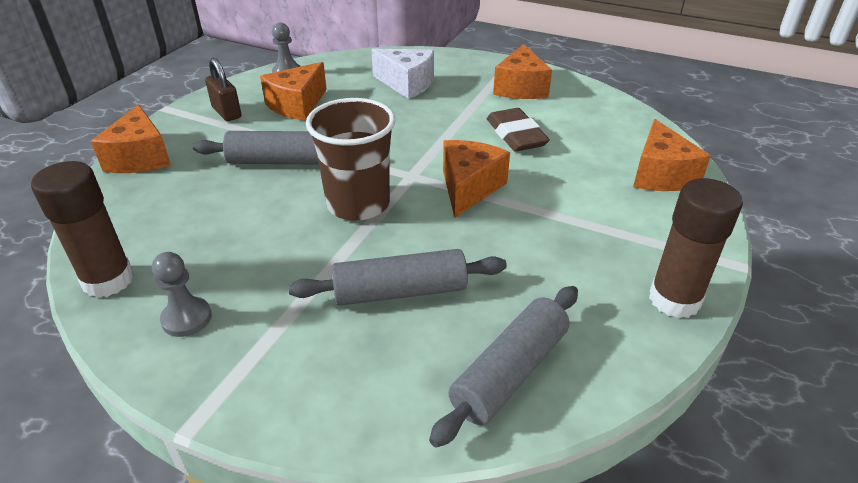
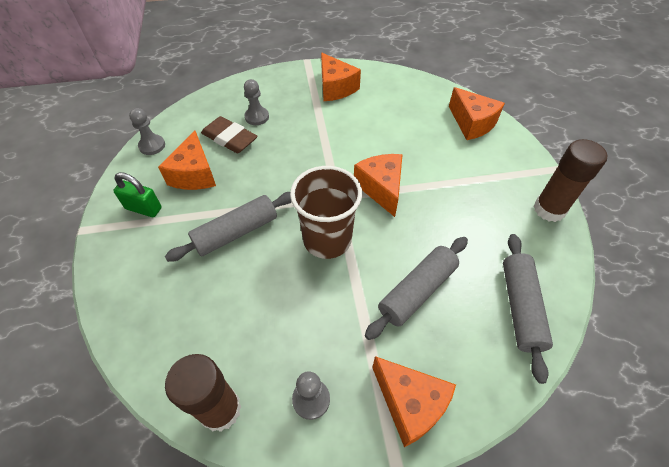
camera: 35 degrees left, 15 degrees up
orange cheese [91,104,171,173] -> orange cheese moved to [372,356,456,447]
brown padlock [205,57,241,121] -> green padlock [113,172,162,217]
white cheese [371,49,434,99] -> grey pawn [244,79,269,125]
brown eraser [487,108,550,152] -> brown eraser moved to [201,116,258,153]

